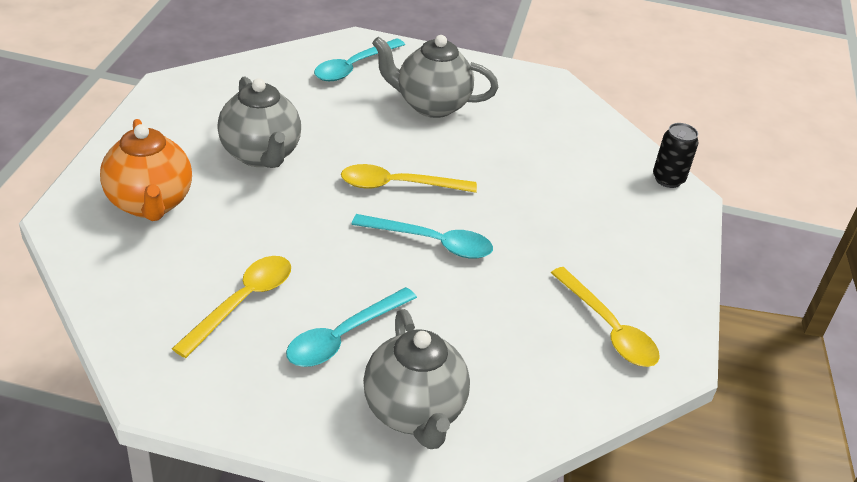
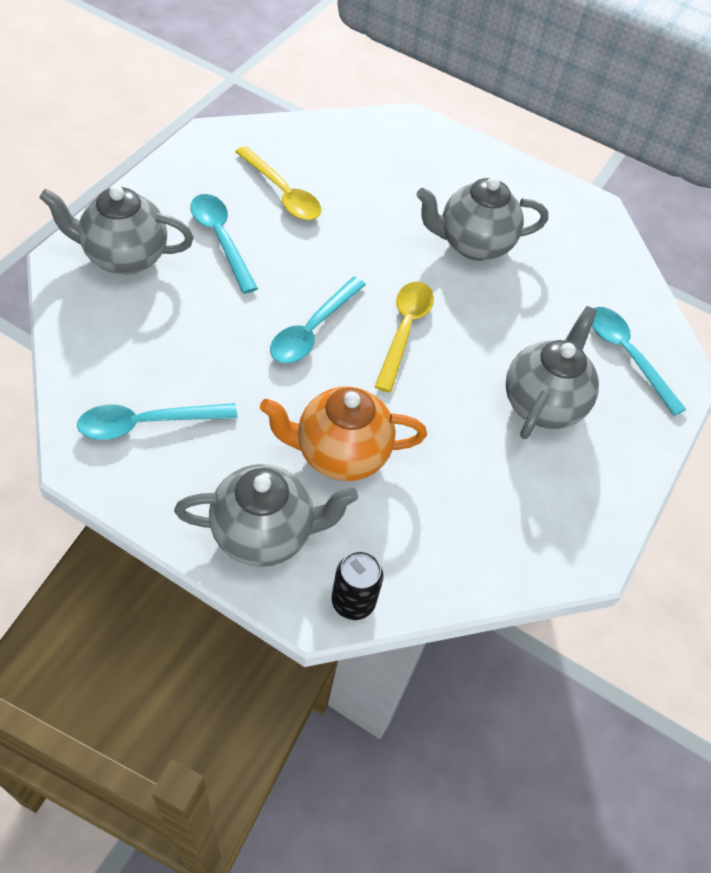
camera: 105 degrees right, 15 degrees up
orange teapot [100,119,192,221] -> orange teapot moved to [260,387,427,481]
yellow spoon [551,267,660,367] -> turquoise spoon [77,403,238,440]
none -> grey teapot [174,464,358,567]

